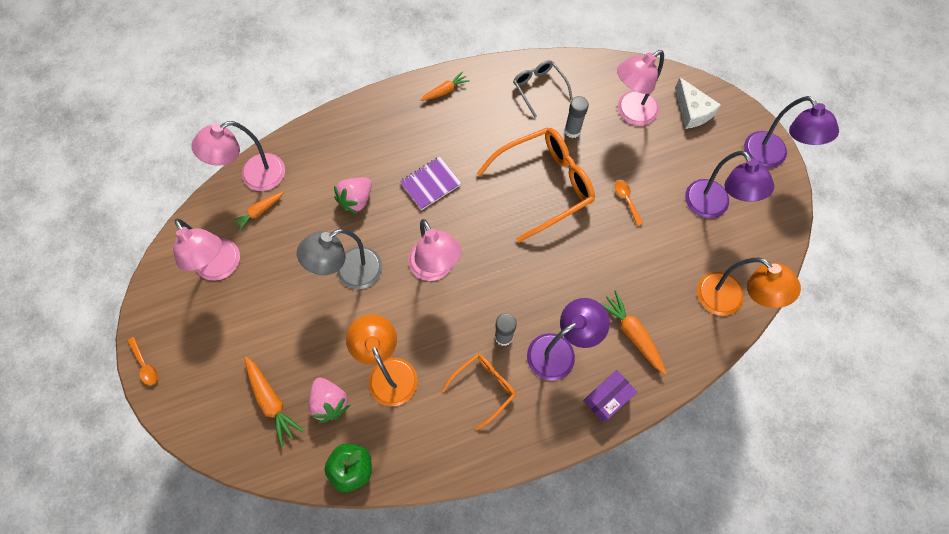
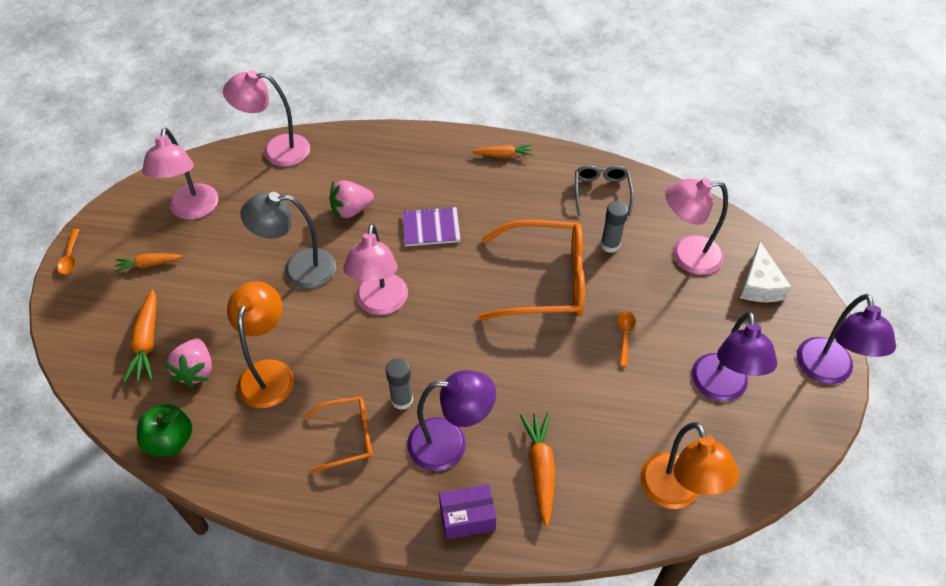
camera: 30 degrees right, 15 degrees down
orange carrot [231,192,283,232] -> orange carrot moved to [115,253,183,273]

